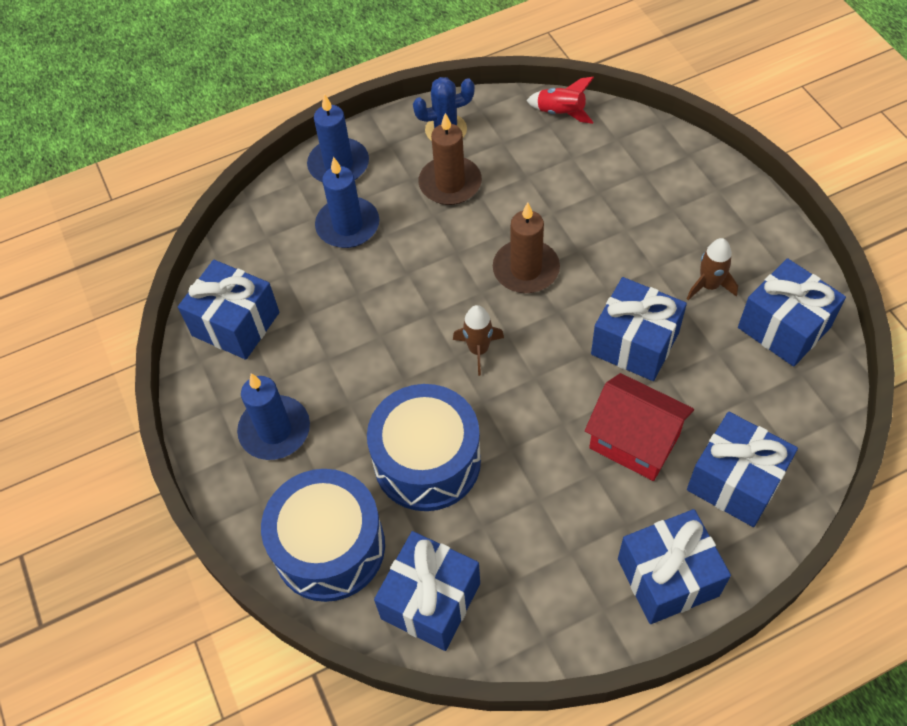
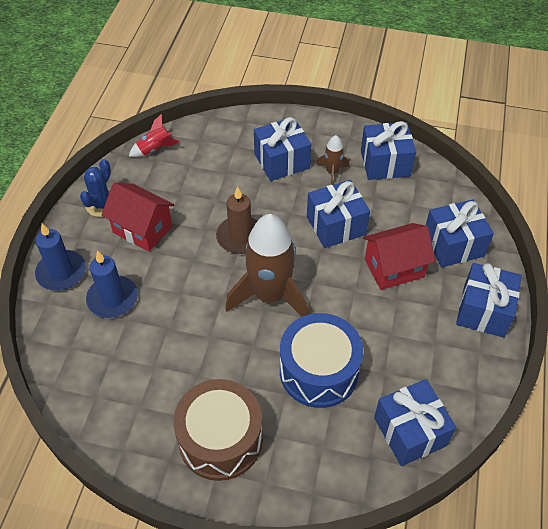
camera: 55 degrees left, 5 degrees down
blue gift [178,260,279,360] -> blue gift moved to [254,117,311,181]
blue candle [237,373,310,460] -> brown drum [173,379,263,481]
blue drum [261,469,385,602] -> none
brown candle [419,113,482,205] -> red house [102,183,174,252]
brown rocket [453,305,504,376] -> brown rocket [225,214,309,317], size x2.20

